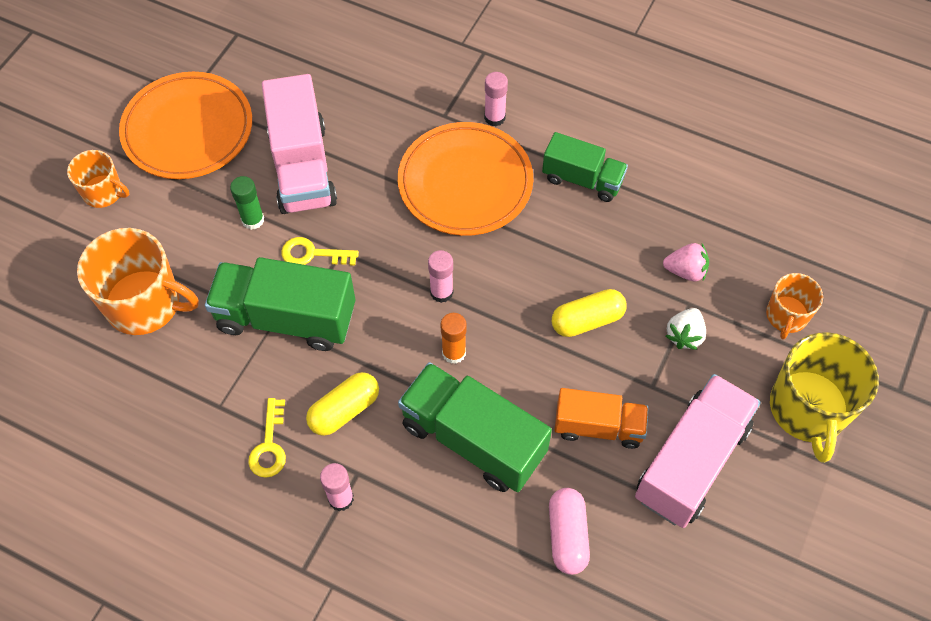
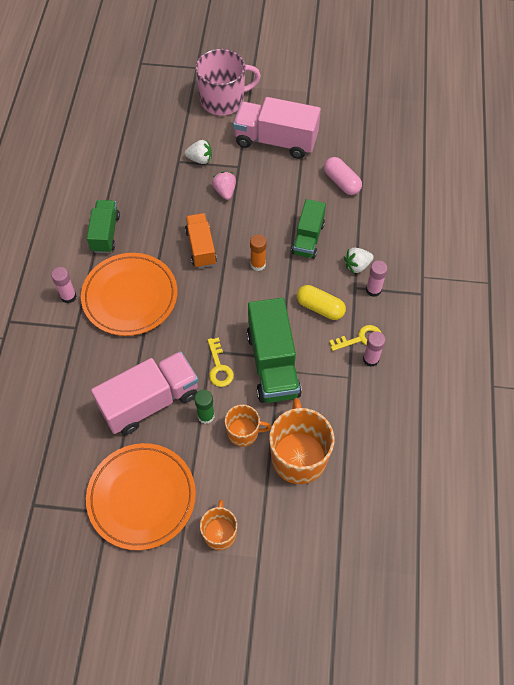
camera: 110 degrees left, 0 degrees up
green truck [398,362,552,492] -> green truck [292,199,326,259], size x0.62
pink glue stick [428,250,453,303] -> pink glue stick moved to [363,331,385,367]
pink capsule [549,488,590,575] -> pink capsule turned 75 degrees clockwise [324,157,362,195]
yellow capsule [552,289,627,337] -> none
orange truck [554,388,649,449] -> orange truck moved to [185,213,217,268]
pink strawberry [663,243,709,281] -> pink strawberry moved to [212,171,236,200]
orange mug [766,273,823,339] -> orange mug moved to [225,405,271,447]
yellow mug [770,332,879,463] -> pink mug [195,49,261,115]
none -> white strawberry [344,248,374,273]

